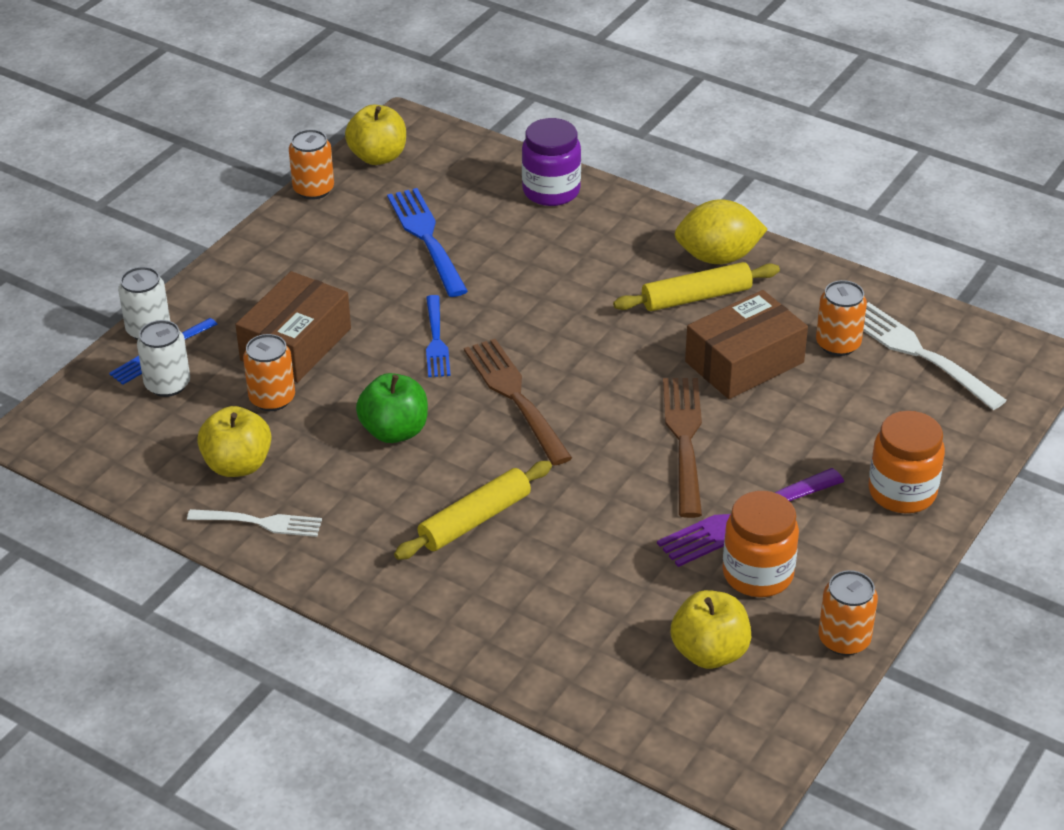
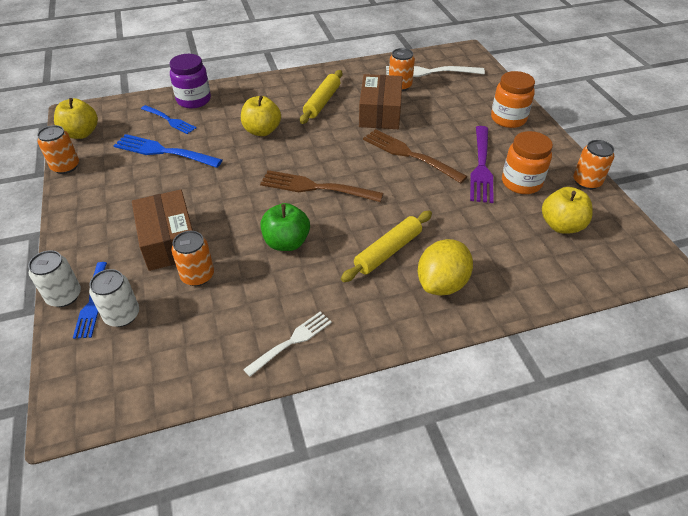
camera: 50 degrees left, 5 degrees up
yellow apple [197,406,271,477] -> yellow apple moved to [241,96,281,136]
yellow rolling pin [394,461,552,560] -> yellow rolling pin turned 45 degrees clockwise [341,211,432,282]
blue fork [426,295,451,377] -> blue fork moved to [141,105,197,134]
yellow lemon [674,199,768,264] -> yellow lemon moved to [418,239,473,295]

